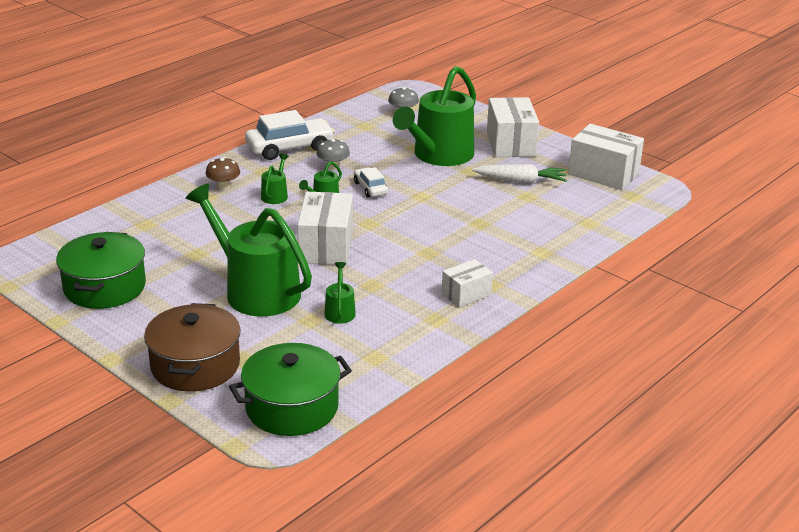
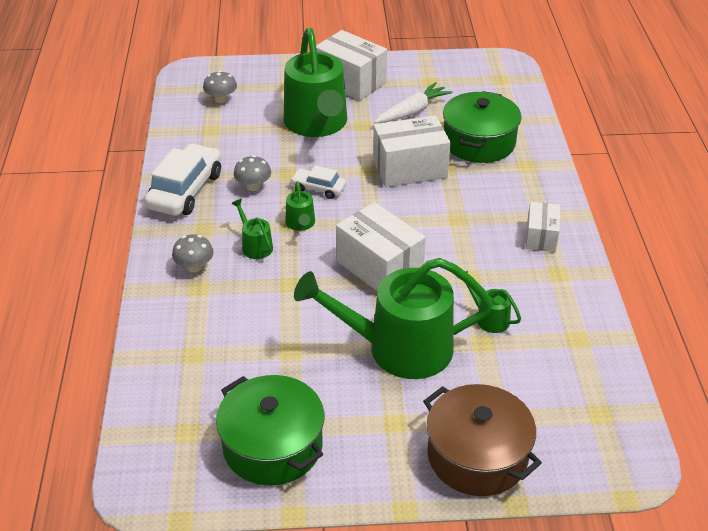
camera: 45 degrees left, 10 degrees up
brown mushroom [206,157,240,190] -> grey mushroom [172,234,214,272]
green pot [229,343,352,436] -> green pot moved to [443,91,521,163]
white box [568,124,644,190] -> white box moved to [373,115,451,187]

